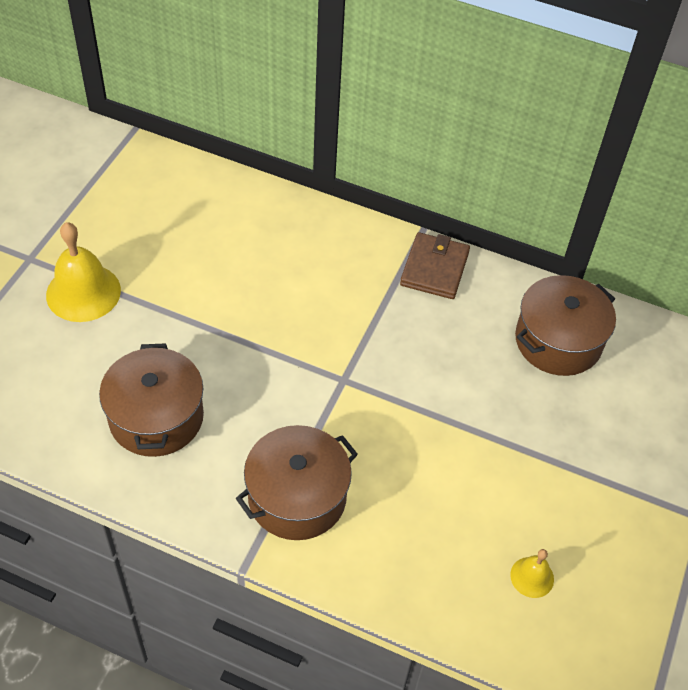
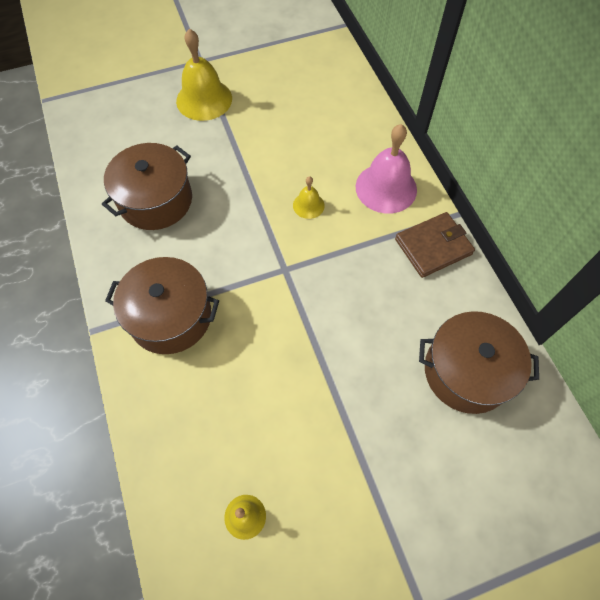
camera: 50 degrees right, 10 degrees up
none -> yellow bell [293,176,325,219]
none -> pink bell [356,124,417,214]

